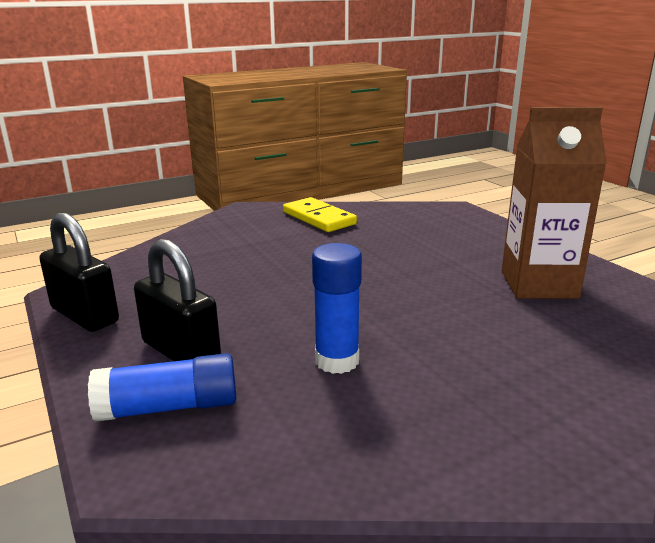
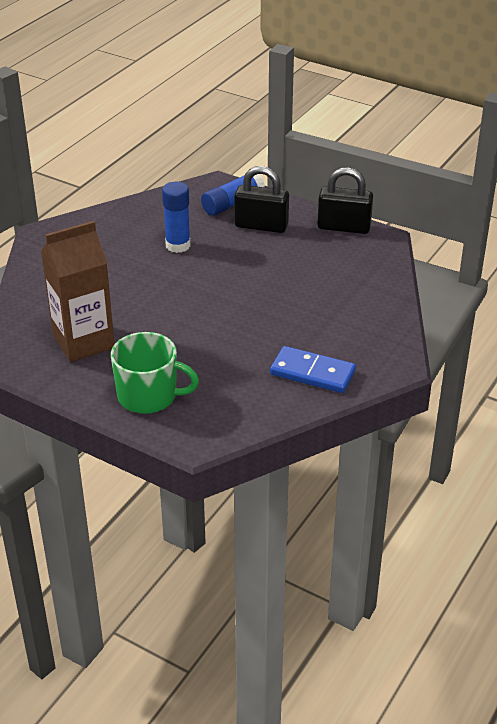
camera: 150 degrees right, 15 degrees up
yellow domino [283,197,357,232] -> blue domino [270,346,356,393]
none -> green mug [111,332,199,414]

